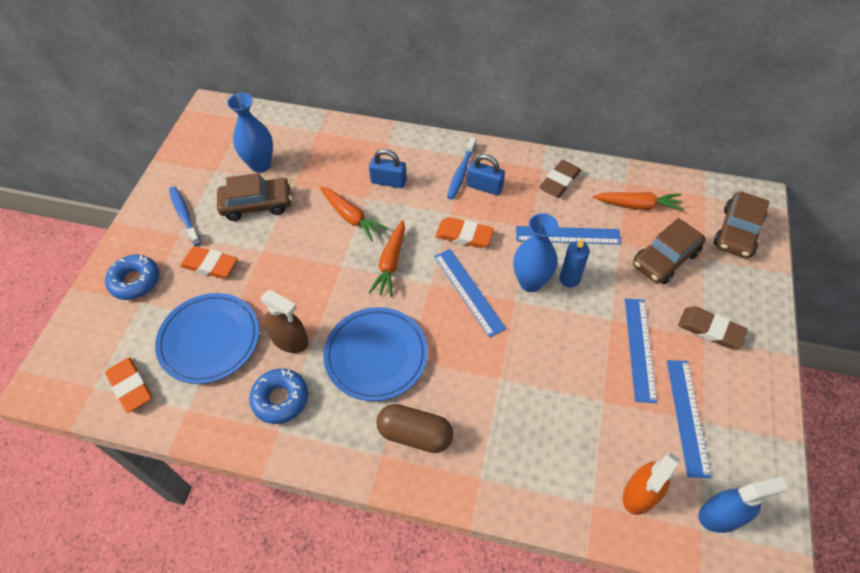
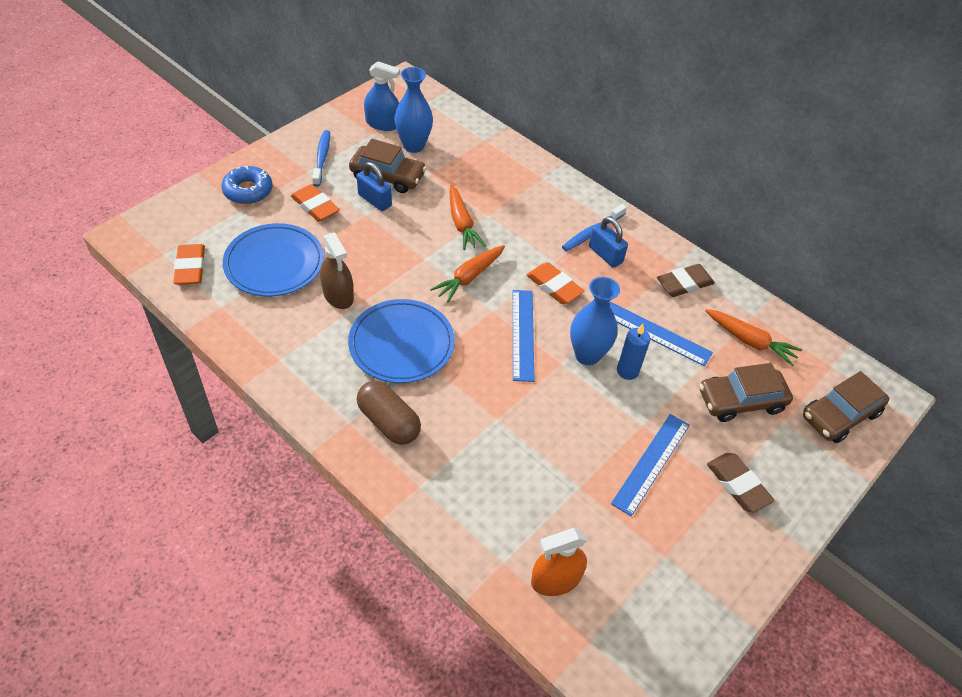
camera: 25 degrees right, 5 degrees down
blue donut [249,369,308,424] -> none
blue padlock [369,149,407,188] -> blue padlock moved to [357,162,392,211]
blue ruler [667,360,711,478] -> none
blue spray bottle [698,477,788,533] -> blue spray bottle moved to [364,61,400,131]

